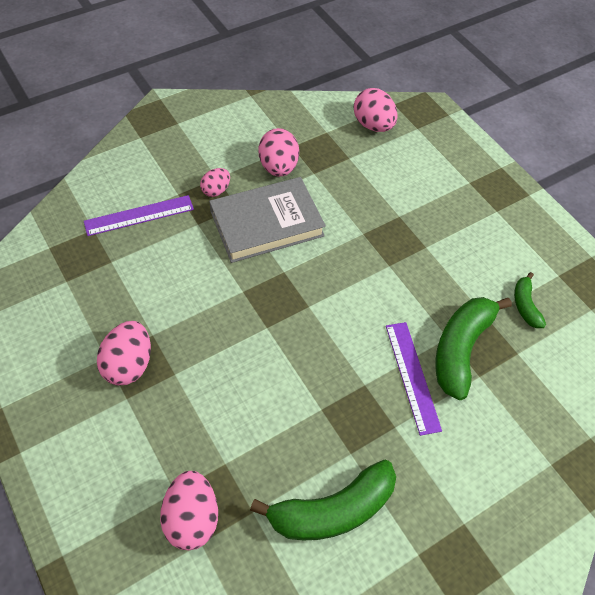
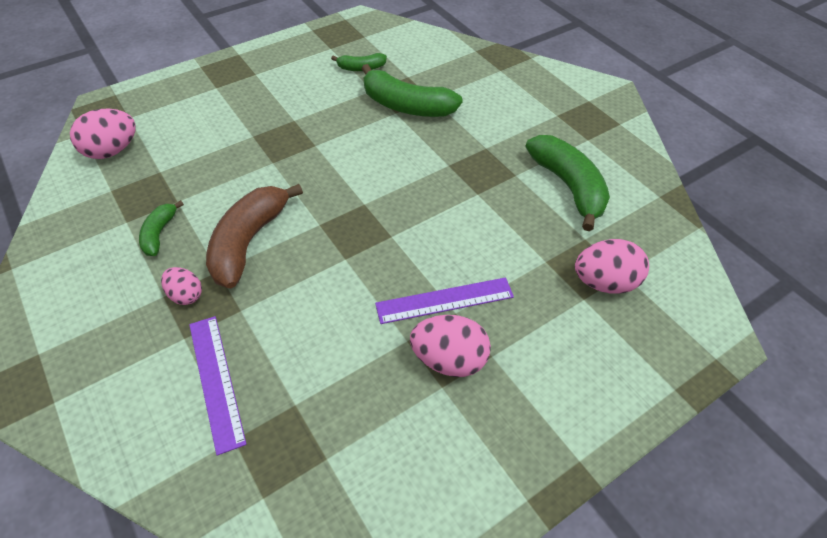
camera: 90 degrees left, 5 degrees down
grey book [209,177,326,263] -> brown banana [206,184,303,288]
pink egg [258,128,299,177] -> green banana [139,200,184,256]
purple ruler [386,322,442,436] -> purple ruler moved to [375,277,514,324]

